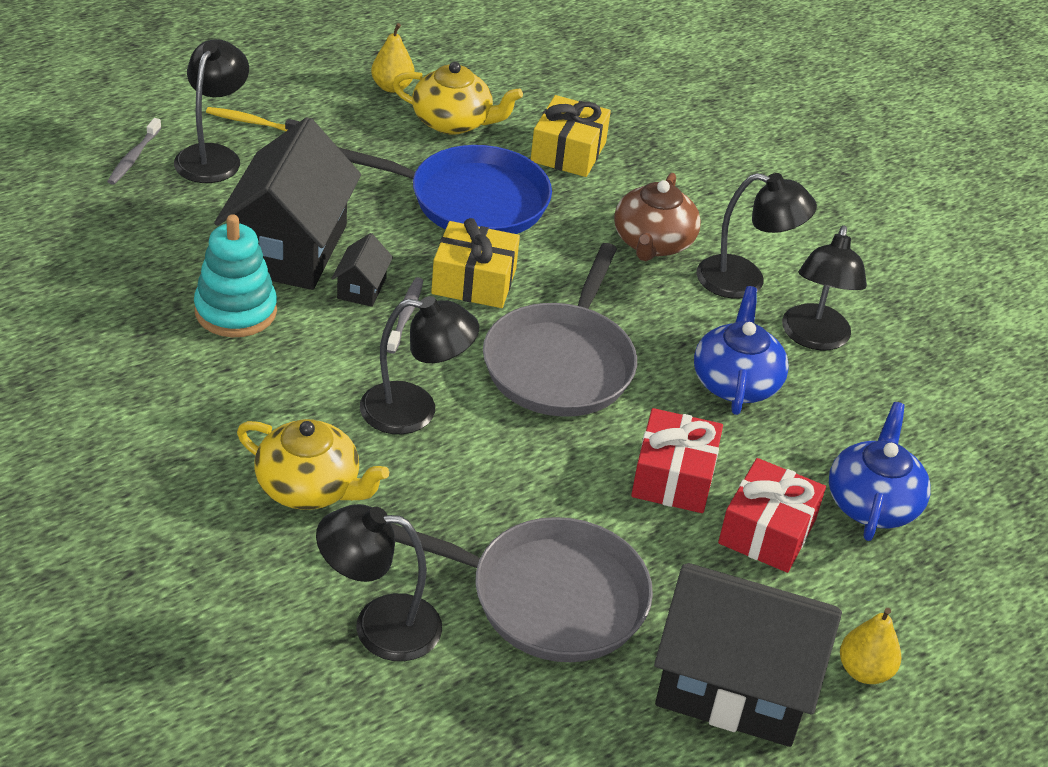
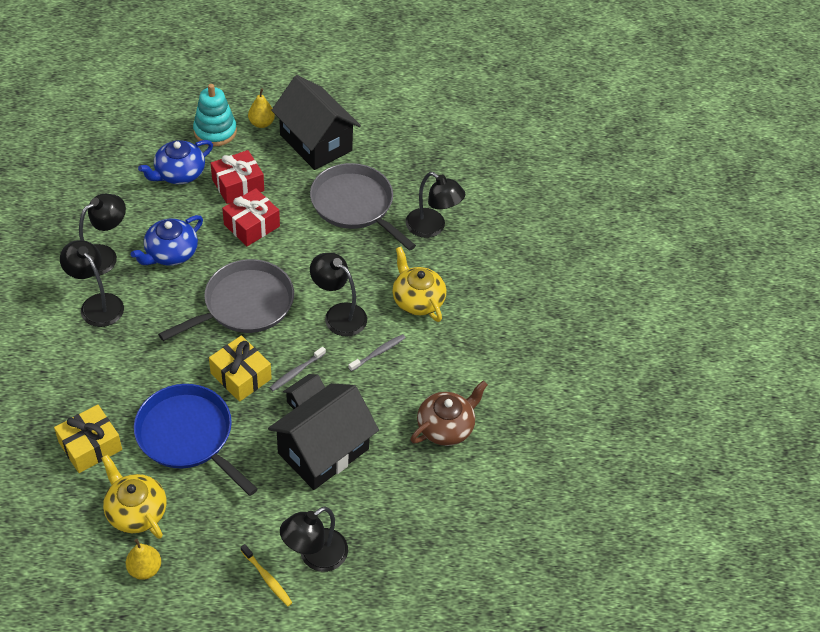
camera: 145 degrees left, 10 degrees up
grey toothbrush [107,118,162,185] -> grey toothbrush moved to [348,334,405,372]
turquoise stacking toy [194,214,277,337] -> turquoise stacking toy moved to [193,84,237,146]
brown teapot [614,173,701,261] -> brown teapot moved to [410,381,488,446]

